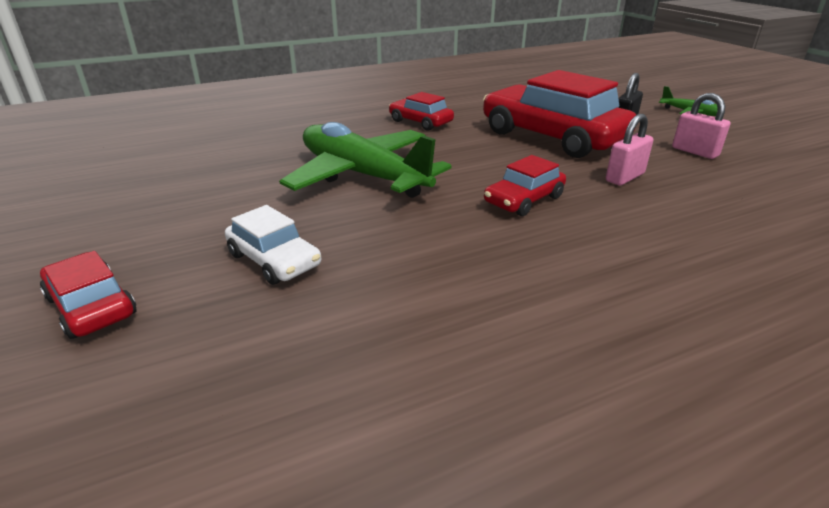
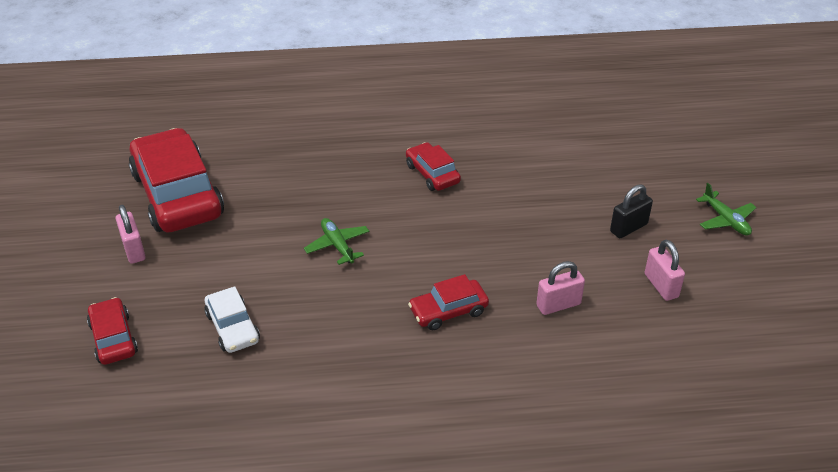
camera: 20 degrees right, 10 degrees up
green plane [279,122,452,198] -> green plane [304,218,369,265], size x0.45
red car [483,70,636,158] -> red car moved to [129,128,224,233]
none -> pink padlock [116,205,146,264]

